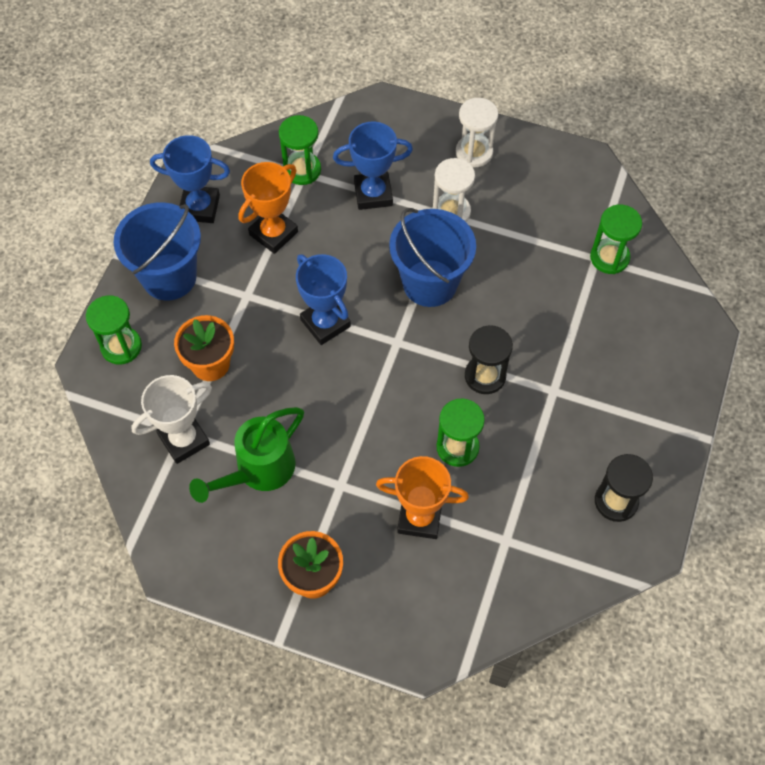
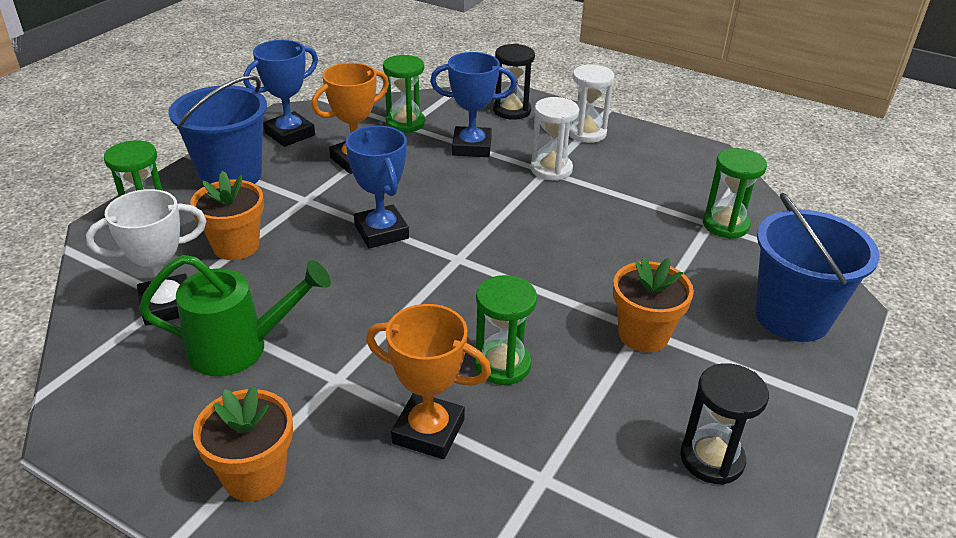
camera: 10 degrees right, 25 degrees down
blue trophy [150,135,230,223] -> blue trophy turned 60 degrees counterclockwise [243,40,318,147]
green watering can [189,407,304,503] -> green watering can turned 150 degrees counterclockwise [139,255,331,376]
blue bucket [389,208,476,307] -> blue bucket moved to [755,193,880,342]
black hourglass [465,325,513,394] -> black hourglass moved to [493,44,535,120]
none -> orange flower pot [613,257,694,352]

